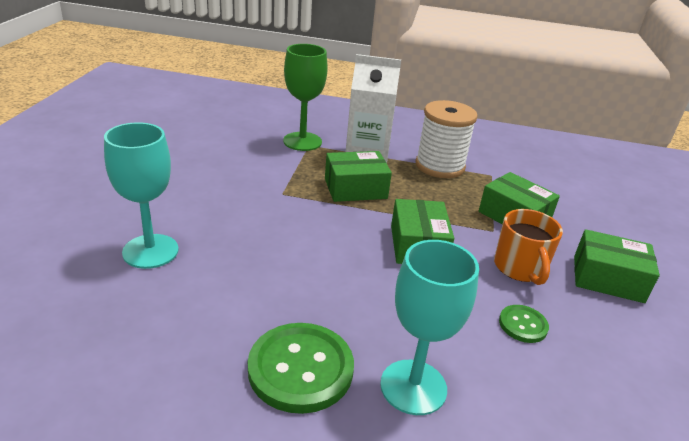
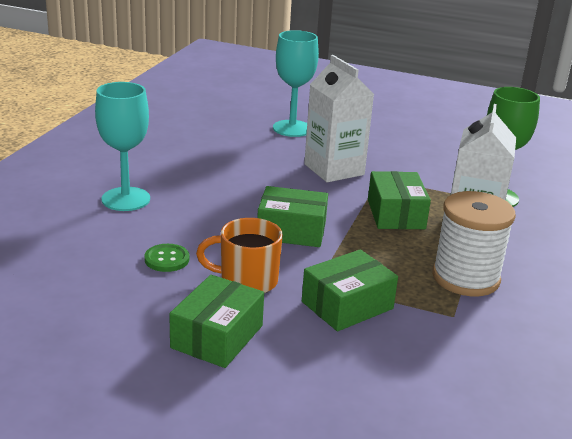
camera: 100 degrees right, 5 degrees down
green button [248,323,354,414] -> none
none -> white carton [304,55,374,182]

